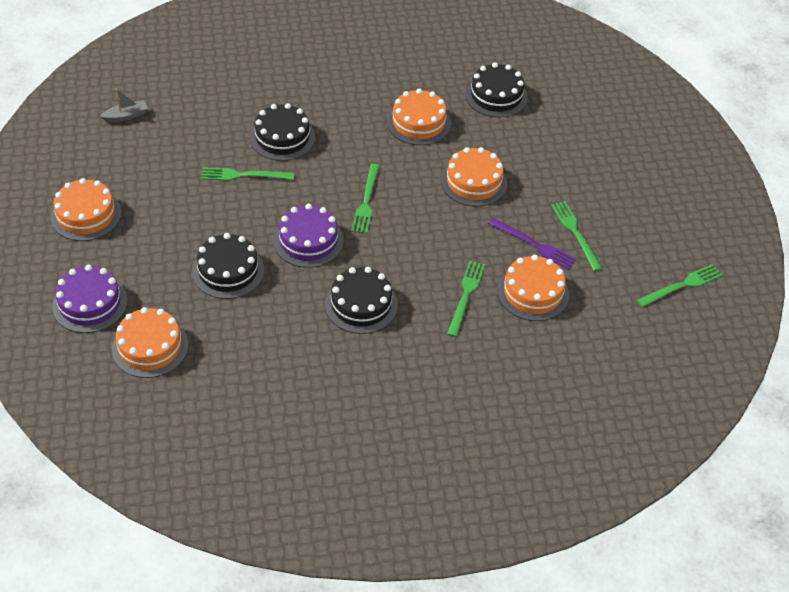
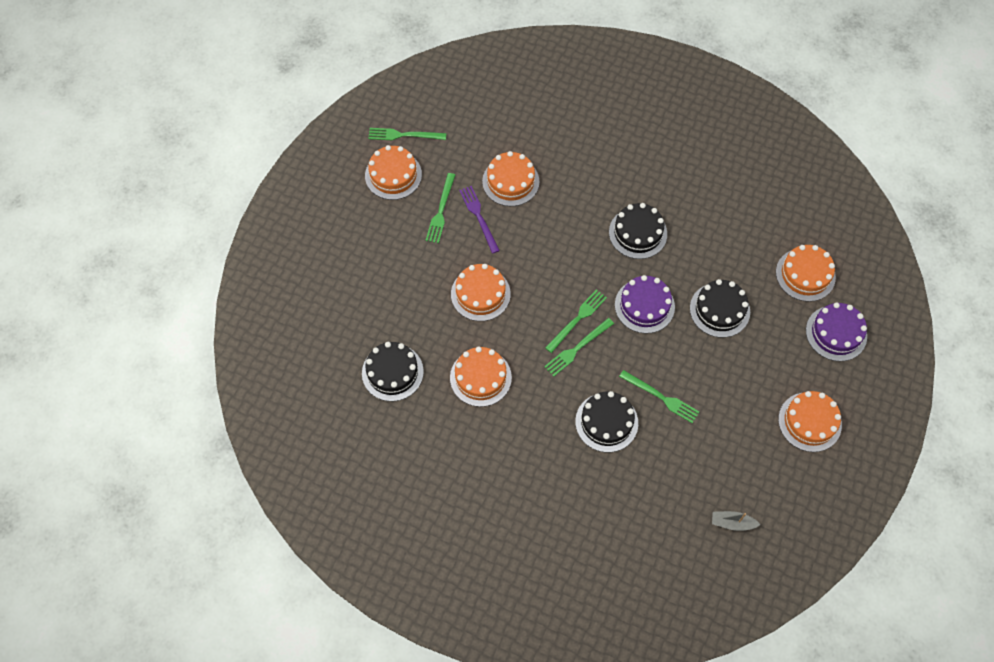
camera: 145 degrees left, 15 degrees up
green fork [447,261,485,337] -> green fork moved to [544,318,614,377]
none -> orange cake [365,145,422,200]

